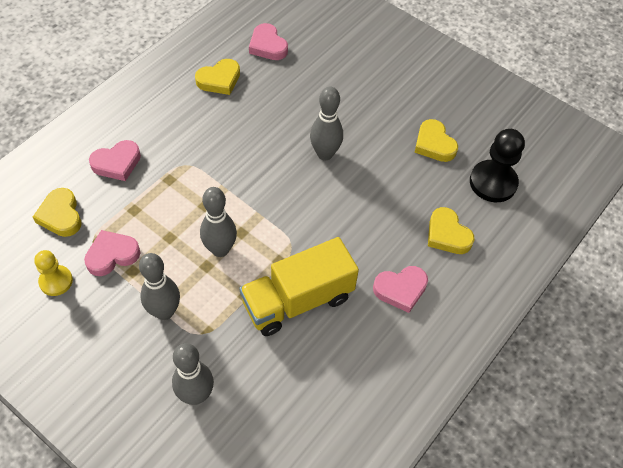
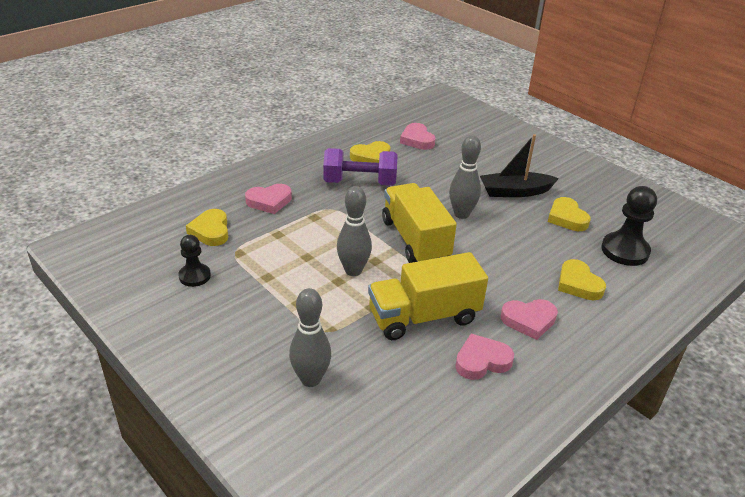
camera: 10 degrees right, 20 degrees down
yellow pawn [34,250,73,296] -> black pawn [178,235,211,287]
pink heart [84,230,141,276] -> pink heart moved to [455,334,514,380]
grey bowling pin [139,253,180,320] -> none
none -> purple dumbbell [323,148,398,186]
none -> yellow truck [382,183,457,263]
none -> black boat [480,134,559,197]

